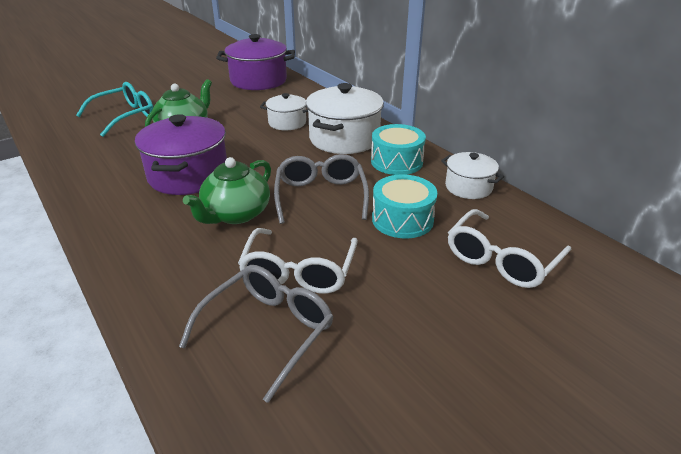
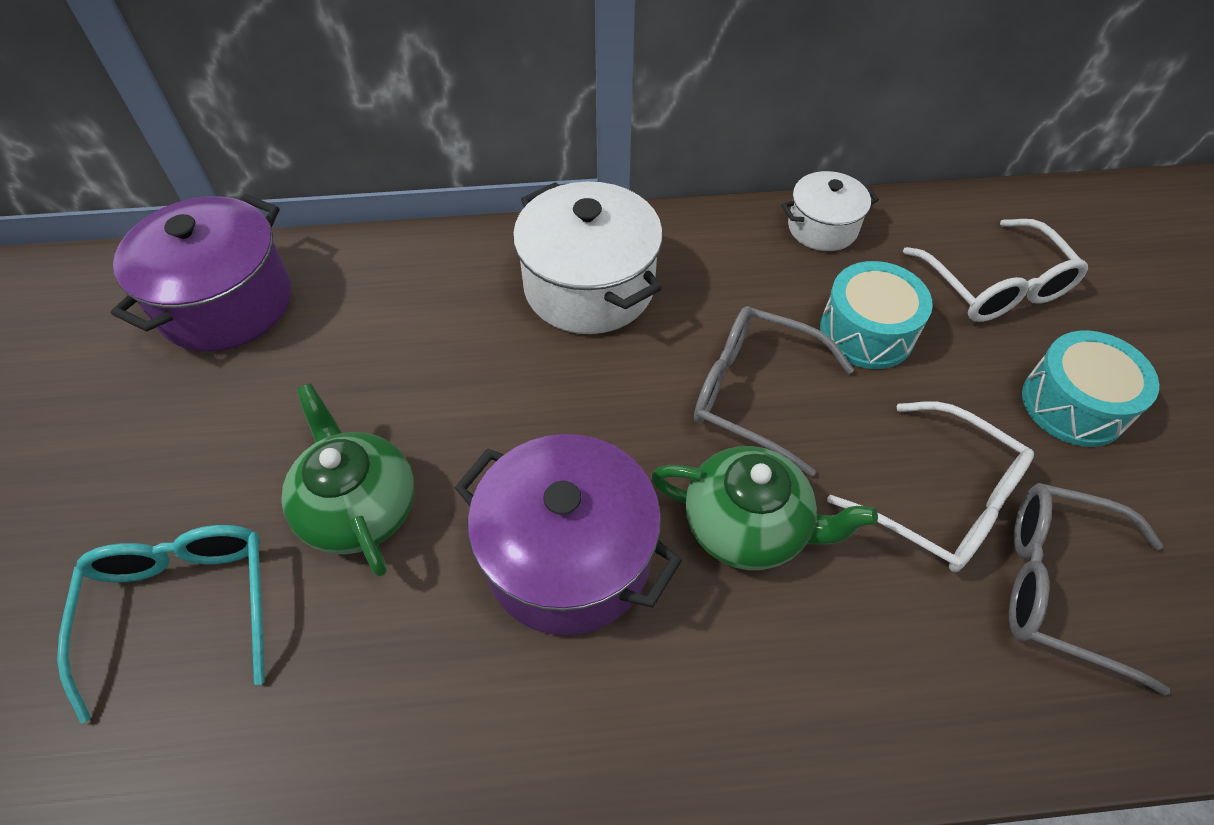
camera: 60 degrees left, 20 degrees up
grey glasses [179,265,333,403] -> grey glasses turned 45 degrees counterclockwise [1009,483,1170,696]
green teapot [183,157,271,224] -> green teapot turned 45 degrees counterclockwise [651,446,878,570]
white pot [260,93,308,130] -> none
turquoise drum [371,124,426,175] -> turquoise drum moved to [1022,331,1159,447]

